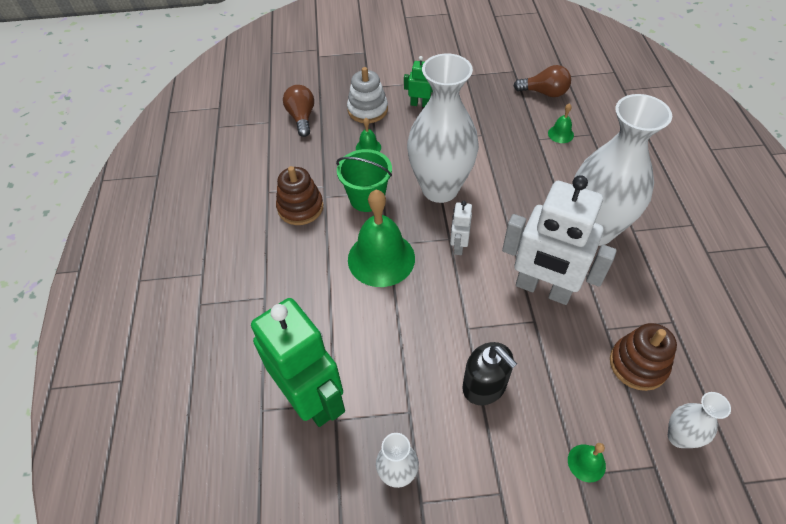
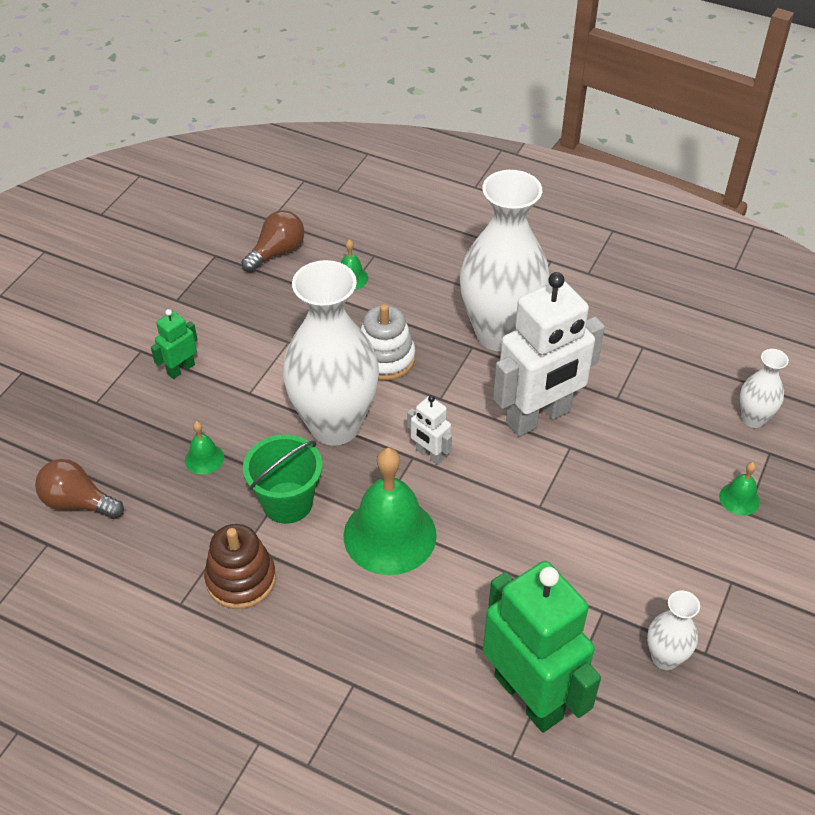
camera: 60 degrees left, 5 degrees down
green robot [251,298,345,427] -> green robot turned 60 degrees clockwise [483,561,601,733]
white stacking toy [347,67,388,123] -> white stacking toy moved to [361,304,415,380]
black soap dispenser [462,342,517,405] -> none
brown stacking toy [610,323,677,391] -> none

